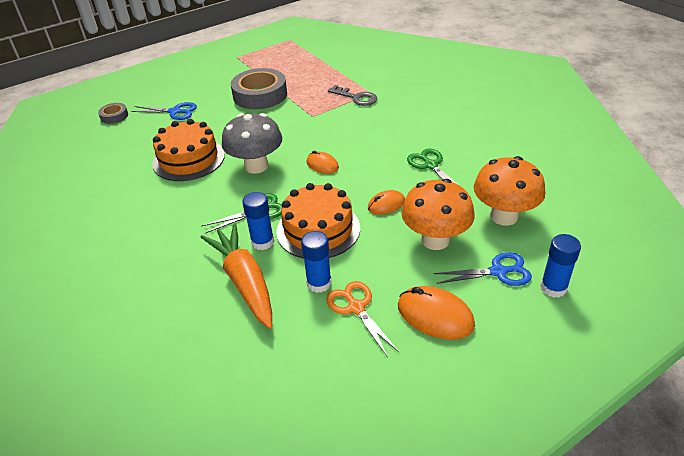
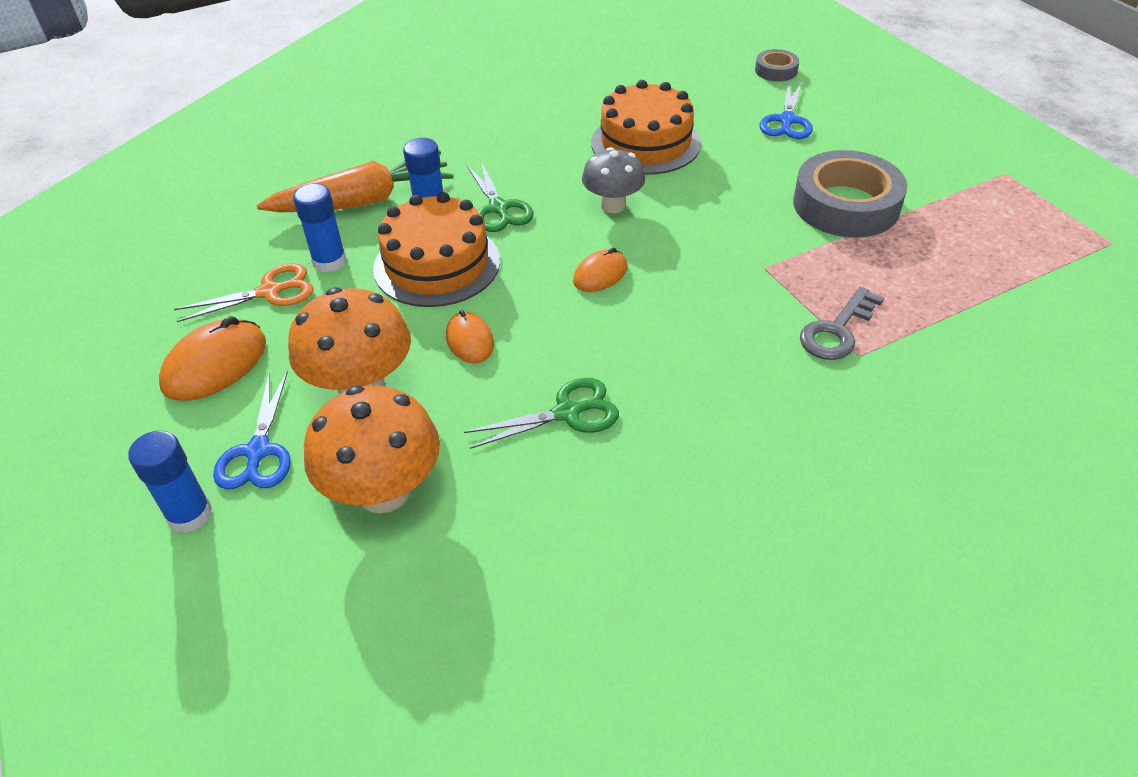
camera: 95 degrees right, 5 degrees up
grey mushroom [222,113,282,174] -> grey mushroom [582,147,645,213], size x0.65

